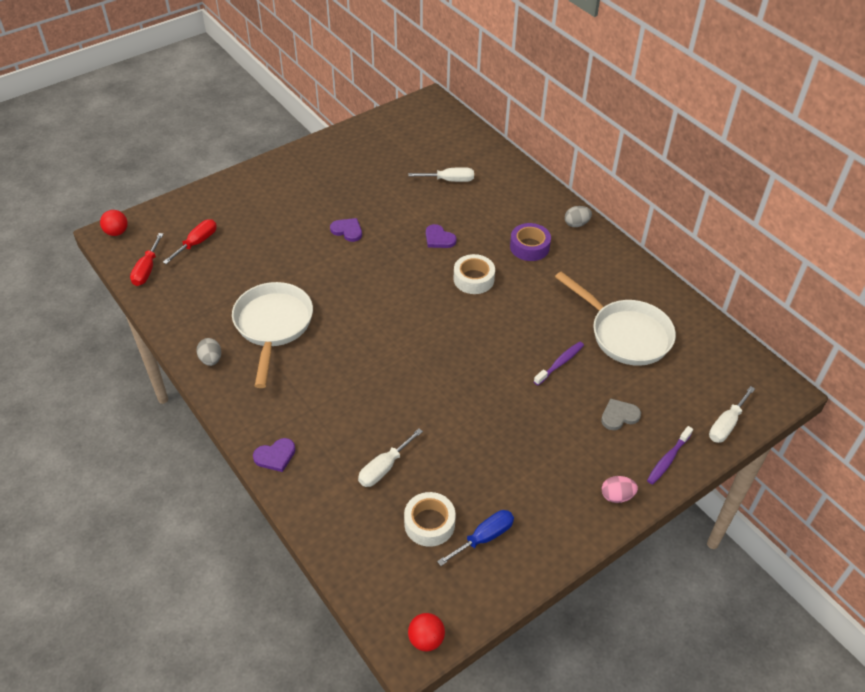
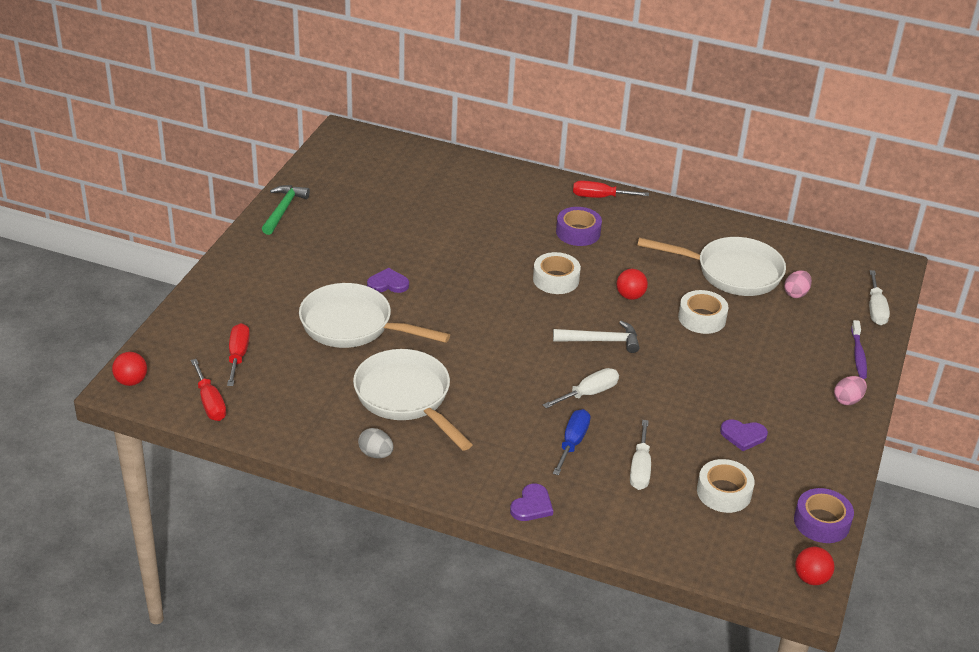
camera: 35 degrees left, 10 degrees down
white screwdriver [409,167,474,182] -> white screwdriver moved to [543,368,619,408]
purple heart [426,224,457,248] -> purple heart moved to [720,420,768,451]
blue screwdriver [437,510,514,566] -> blue screwdriver moved to [553,409,591,476]
purple toothbrush [534,342,584,385] -> white tape [678,290,729,334]
grey egg [565,206,592,227] -> red screwdriver [573,181,649,198]
grey heart [601,398,641,430] -> none
none -> green hammer [262,185,310,235]
none -> white pan [299,283,450,348]
none -> white hammer [553,321,639,353]
none -> red ball [617,269,648,300]
none -> pink egg [784,270,812,298]
none -> purple tape [794,488,854,543]

